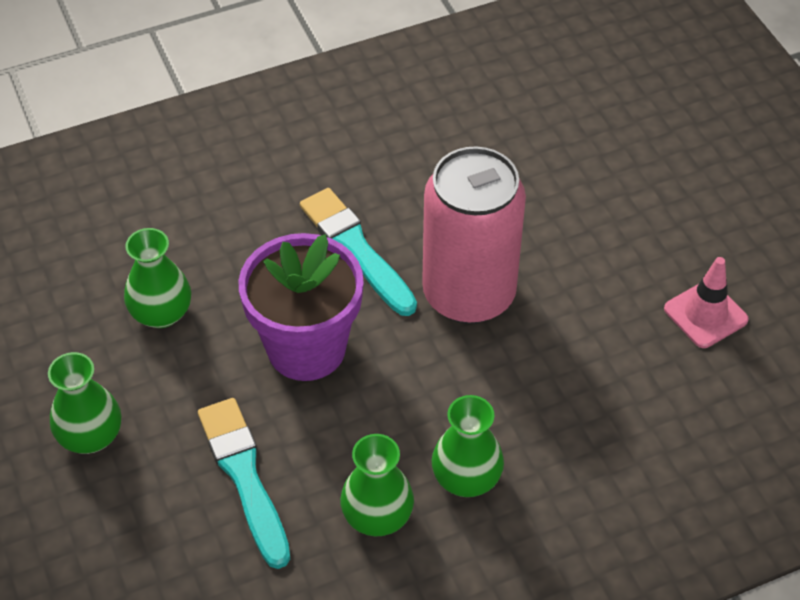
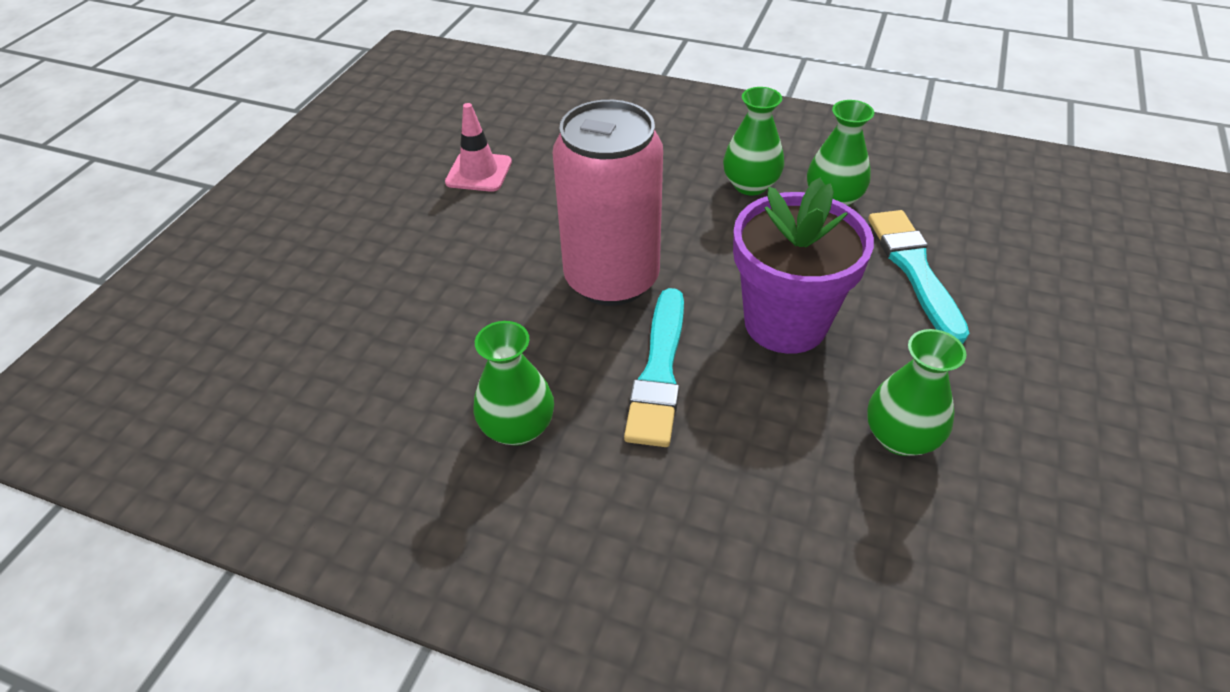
camera: 135 degrees left, 5 degrees down
green vase [48,352,121,454] -> green vase moved to [474,321,554,446]
turquoise brush [198,398,290,569] -> turquoise brush turned 150 degrees clockwise [868,210,969,344]

